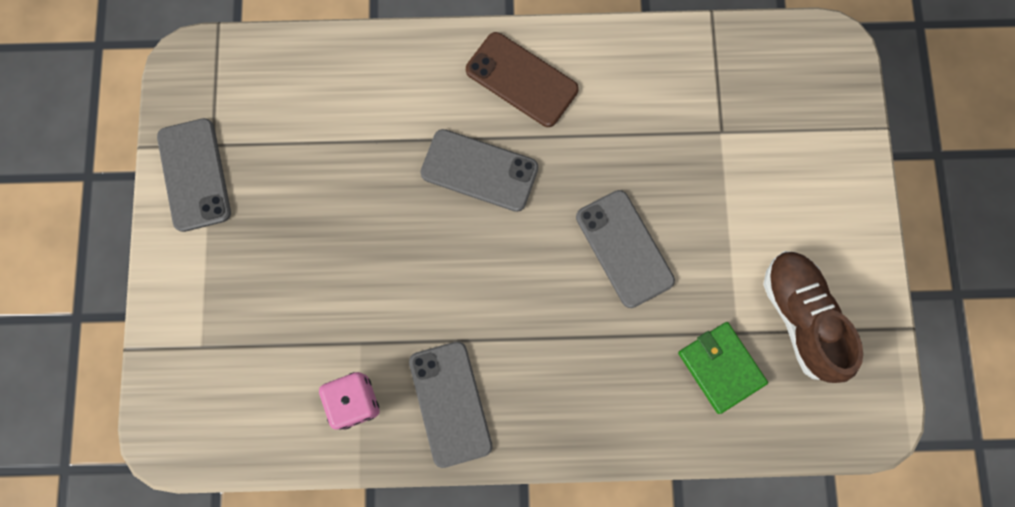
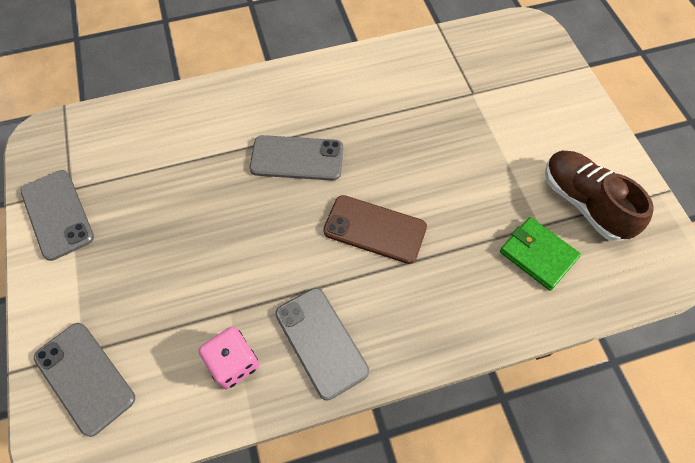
camera: 15 degrees left, 15 degrees down
brown phone [466,32,579,127] -> brown phone moved to [323,195,427,264]
grey phone [576,190,675,308] -> grey phone moved to [34,323,135,437]

